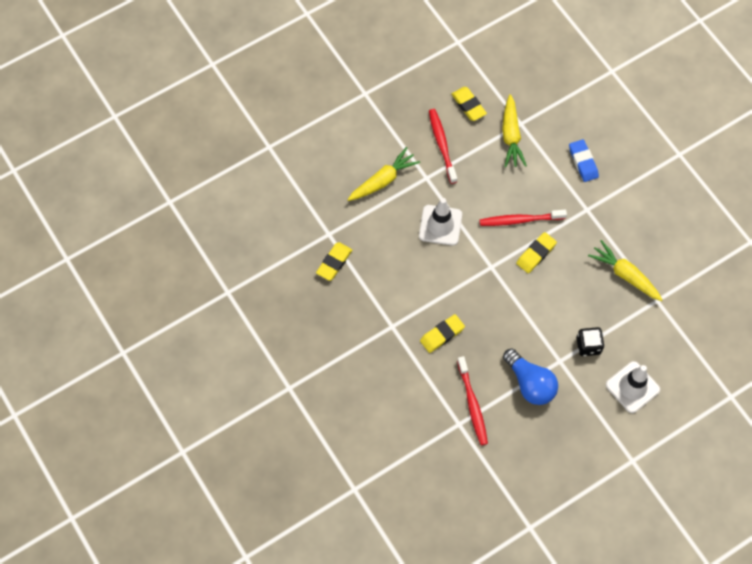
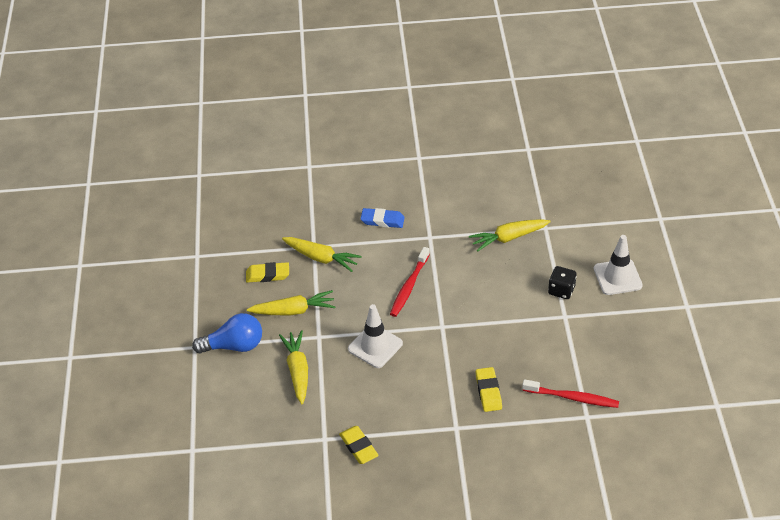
camera: 60 degrees left, 20 degrees down
red toothbrush [429,109,457,184] -> yellow carrot [247,290,335,315]
blue light bulb [503,349,558,405] -> blue light bulb moved to [192,313,262,353]
yellow eraser [516,232,557,273] -> none

